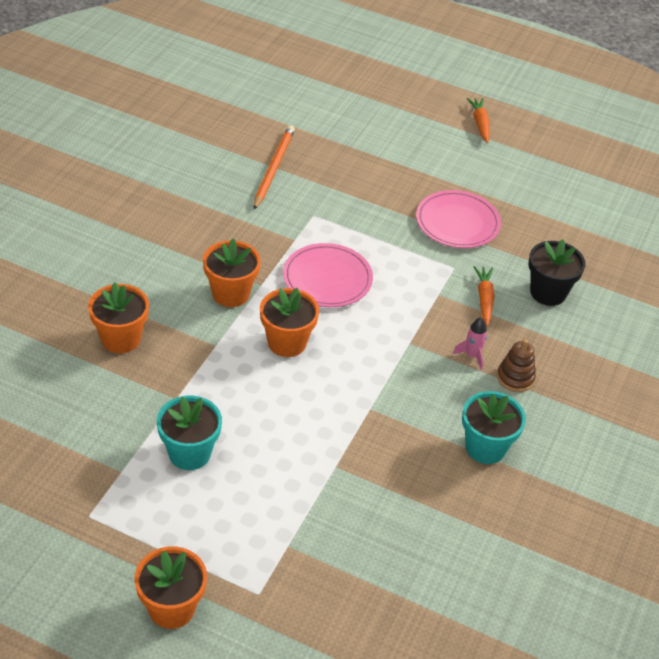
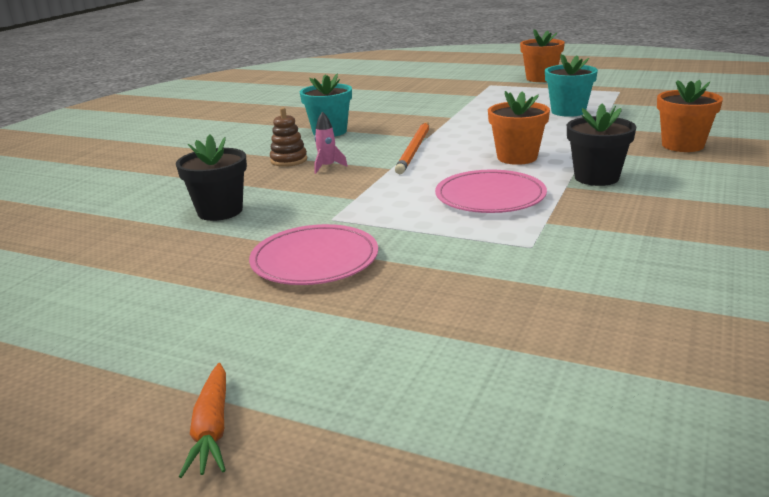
camera: 175 degrees left, 20 degrees down
orange flower pot [203,239,261,307] -> black flower pot [567,104,636,186]
orange pencil [254,125,295,210] -> orange pencil moved to [395,122,429,174]
orange carrot [474,266,495,326] -> none

